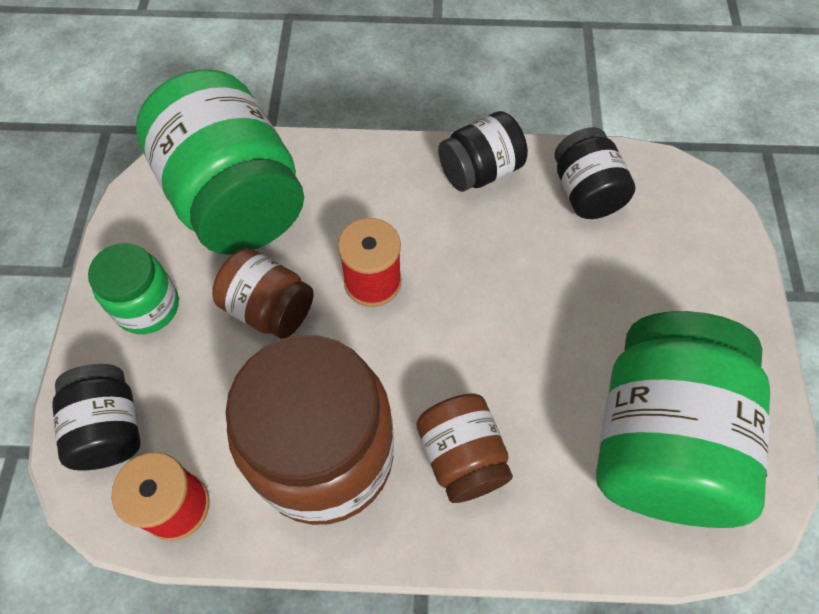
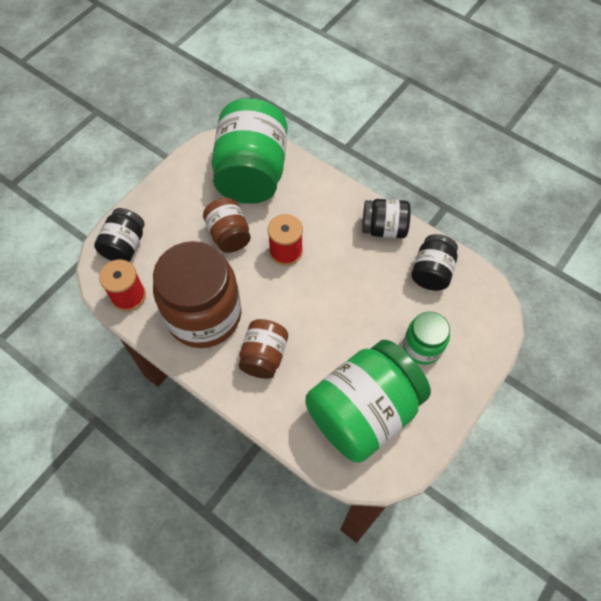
camera: 35 degrees right, 0 degrees up
green jar [88,243,179,334] -> green jar moved to [403,312,450,365]

